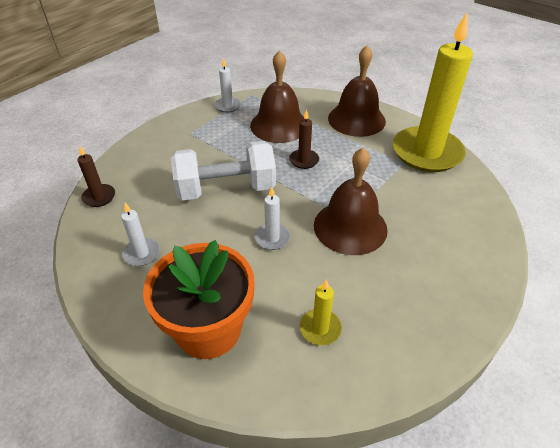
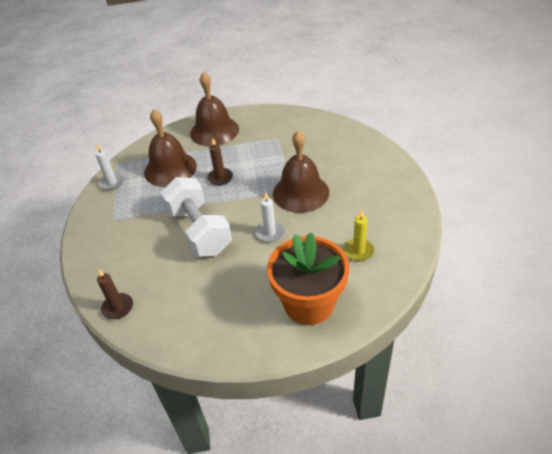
camera: 45 degrees left, 0 degrees up
white candle [121,203,160,266] -> none
white dumbbell [171,141,276,201] -> white dumbbell turned 60 degrees counterclockwise [161,177,232,257]
yellow candle [393,13,473,172] -> none

